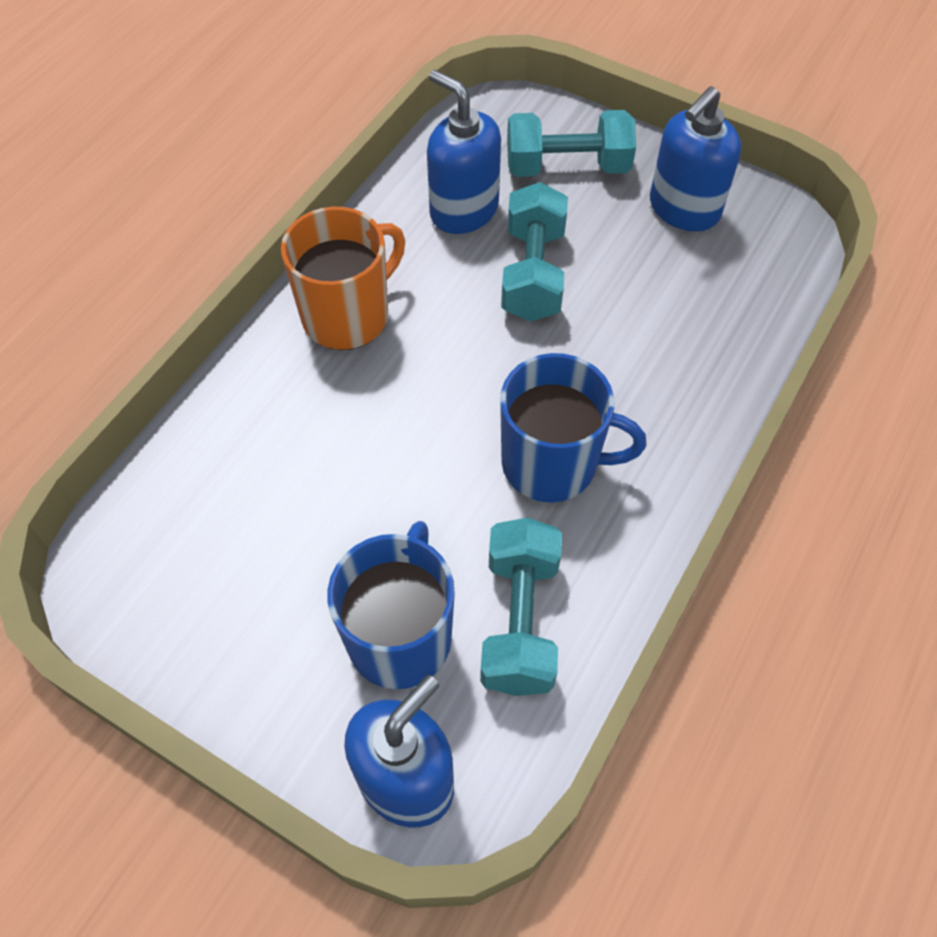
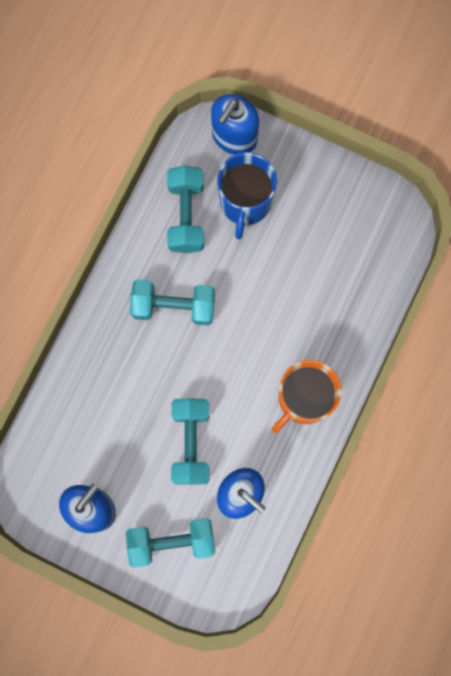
camera: 175 degrees right, 20 degrees up
blue mug [500,353,646,503] -> turquoise dumbbell [130,279,215,325]

